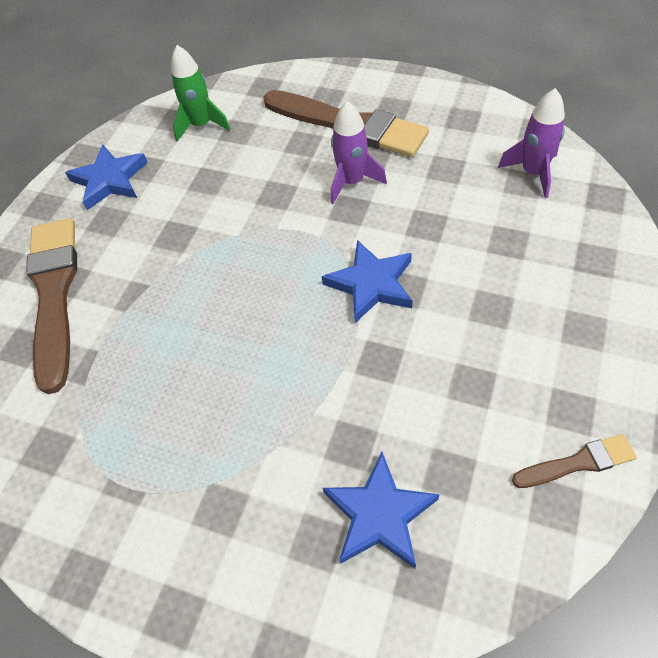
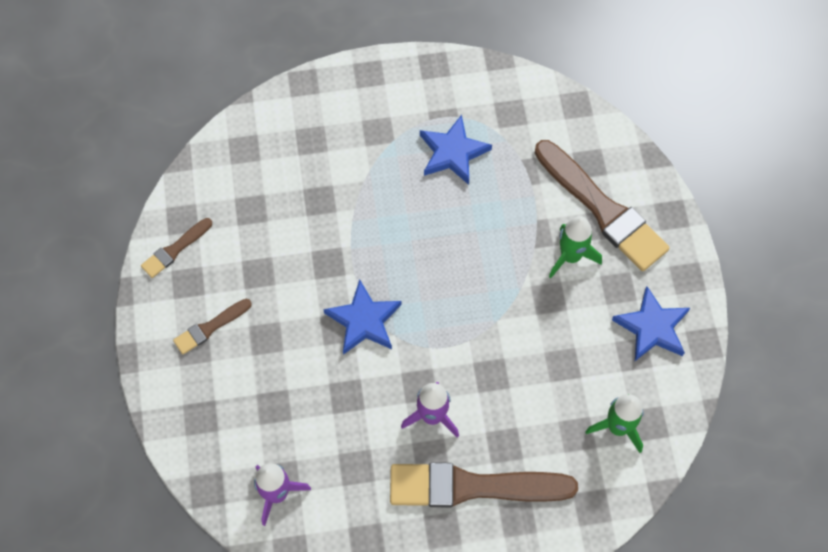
camera: 145 degrees right, 10 degrees up
blue star [323,452,439,568] -> blue star moved to [420,115,492,185]
none -> brown brush [173,299,252,354]
none -> green rocket [549,216,602,278]

